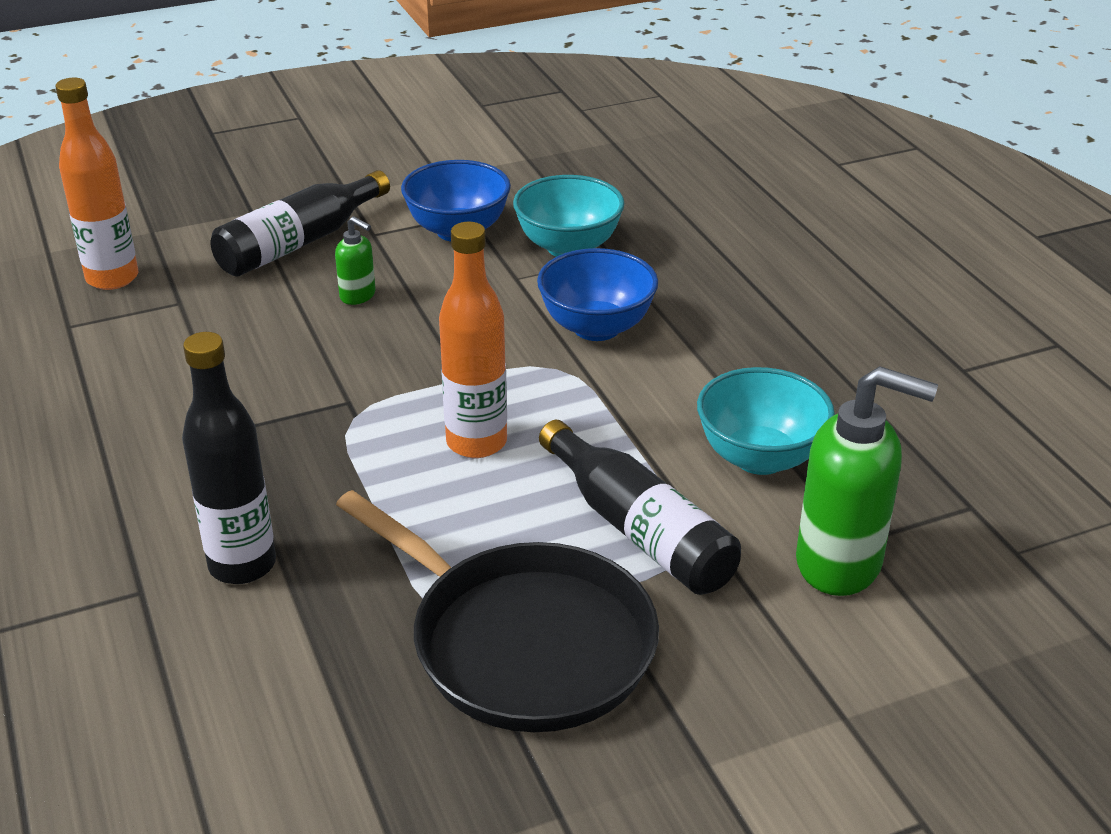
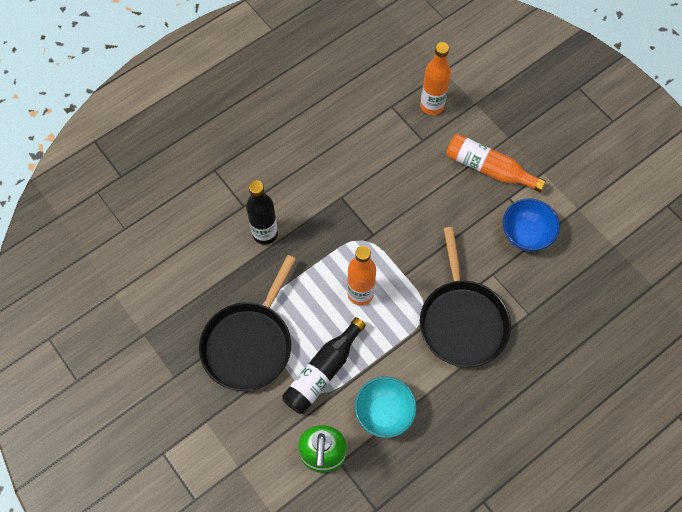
camera: 75 degrees right, 30 degrees up
black bottle [211,170,390,277] -> orange bottle [446,134,546,192]
green soap dispenser [335,216,375,305] -> none
turquoise bowl [513,175,625,257] -> none
blue bowl [537,248,658,341] -> black pan [420,227,511,368]

